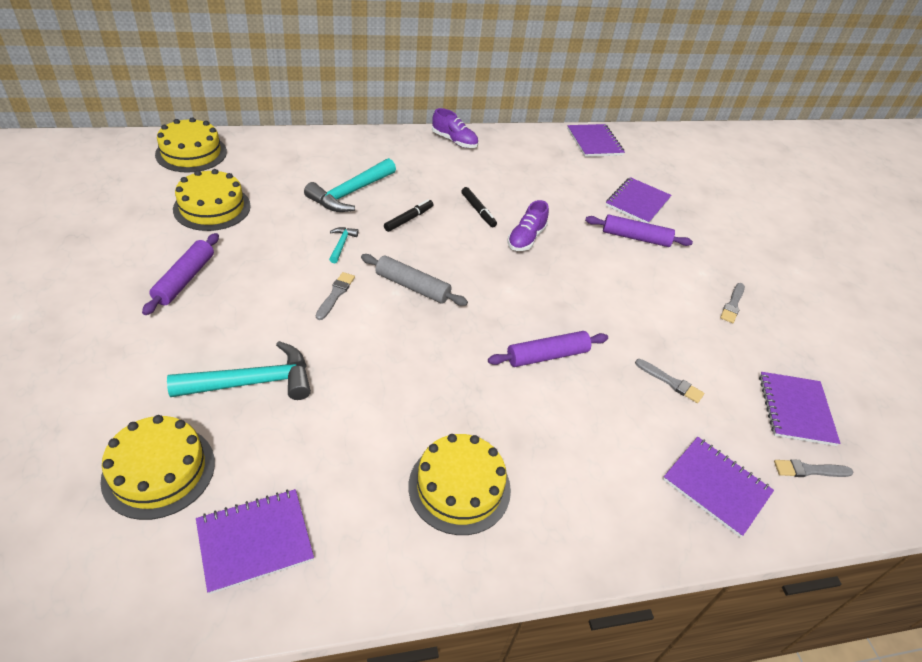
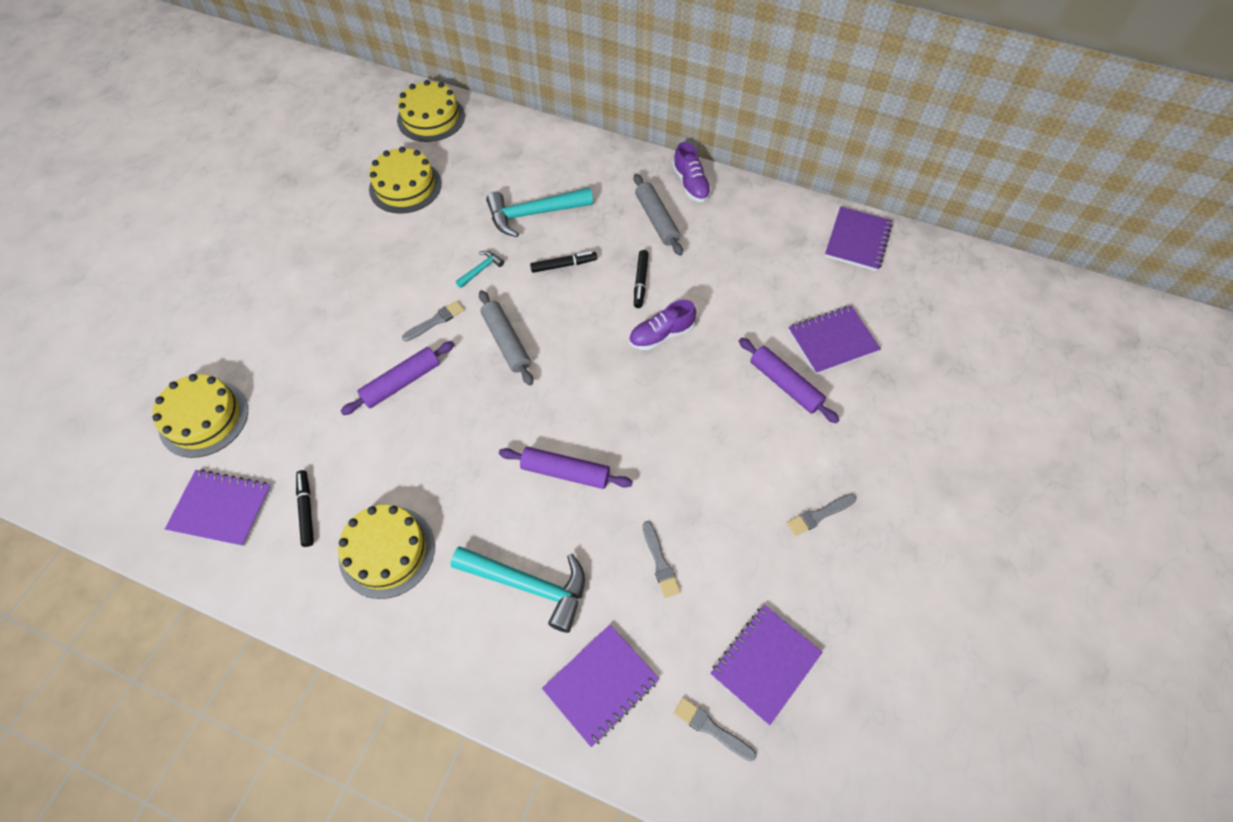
camera: 40 degrees right, 15 degrees up
purple rolling pin [142,233,219,315] -> purple rolling pin moved to [340,341,455,415]
turquoise hammer [167,341,311,400] -> turquoise hammer moved to [451,546,585,633]
purple notebook [663,437,774,538] -> purple notebook turned 60 degrees clockwise [542,625,659,747]
none -> black marker [296,470,314,547]
none -> grey rolling pin [634,174,683,256]

